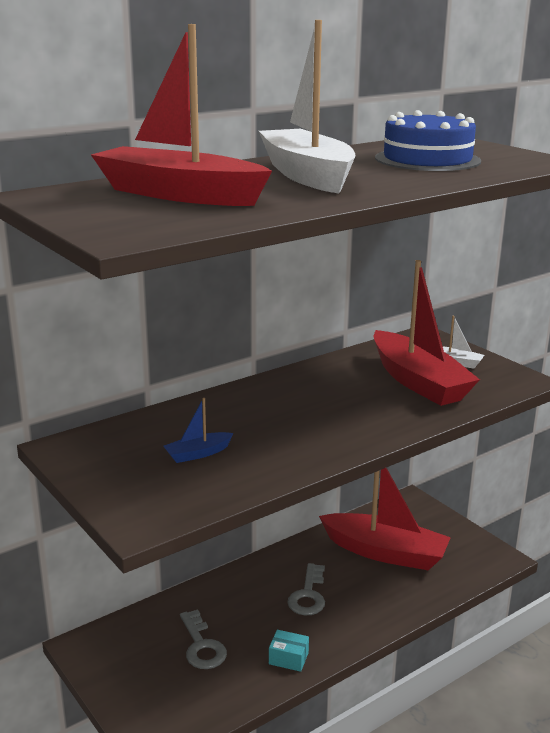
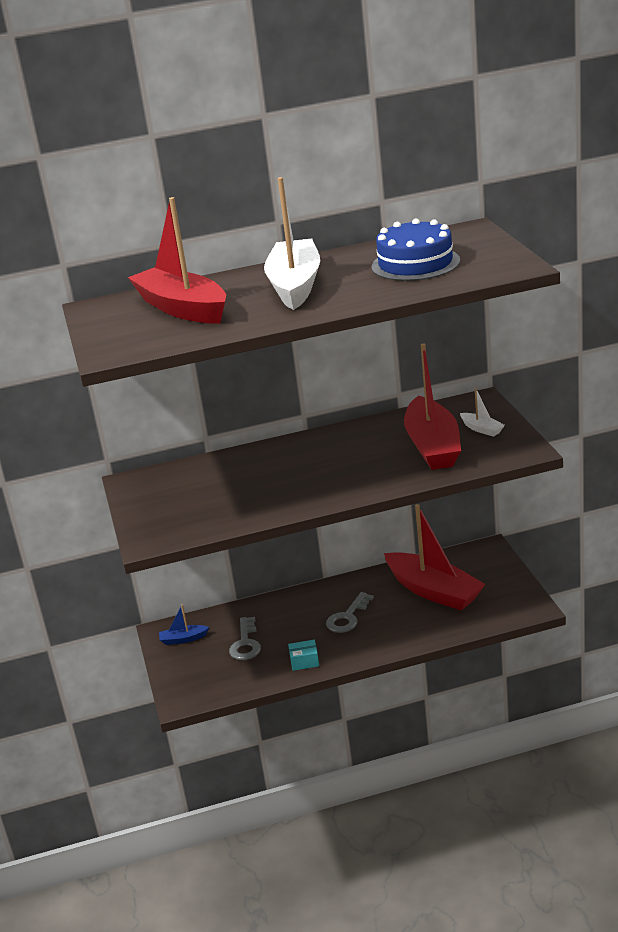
camera: 25 degrees right, 5 degrees up
blue boat [163,398,234,463] -> blue boat moved to [159,604,209,645]
turquoise box [269,630,309,672] -> turquoise box turned 45 degrees counterclockwise [288,640,319,671]

